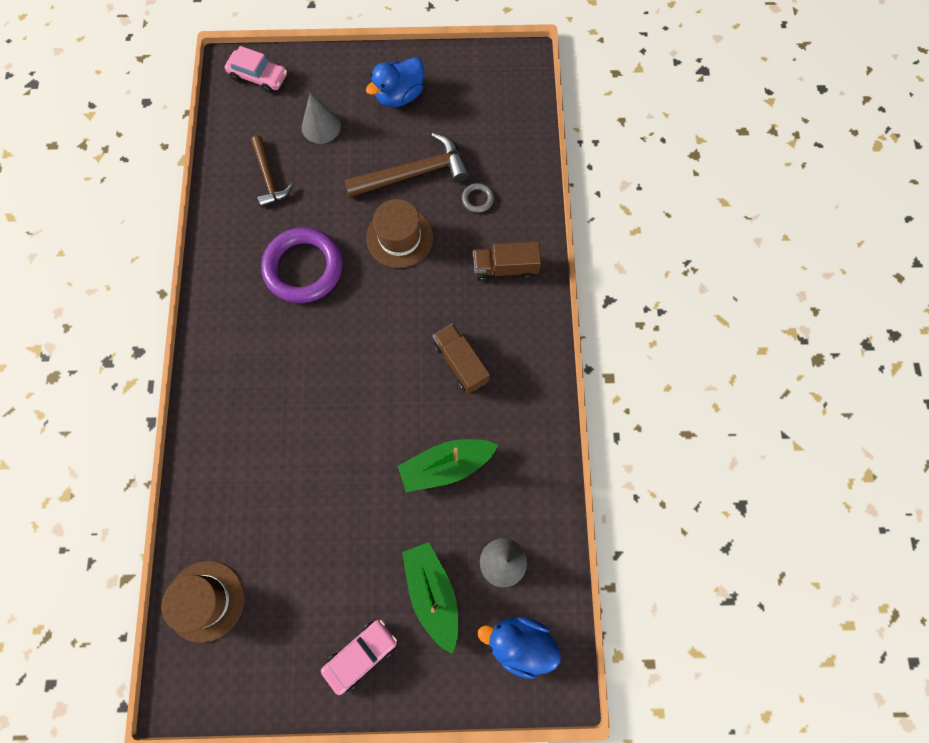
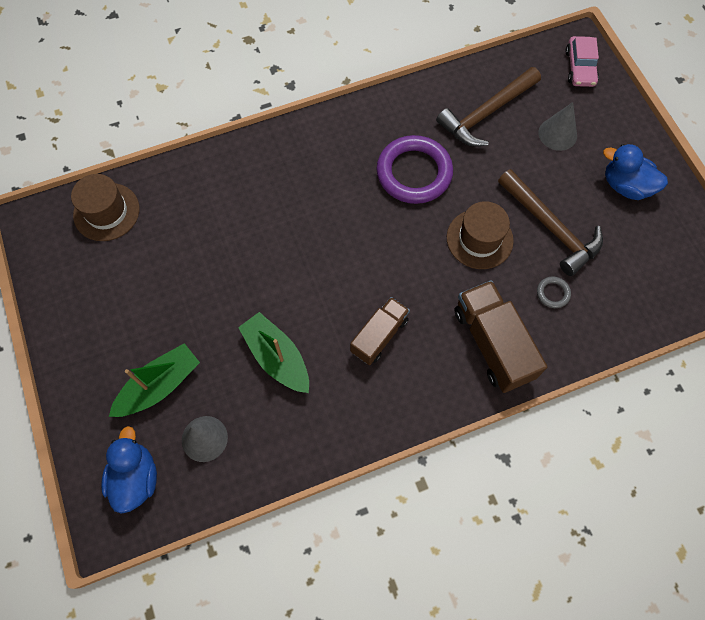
camera: 70 degrees right, 5 degrees down
brown hammer [251,136,293,207] -> brown hammer [436,67,541,147], size x1.59
pink car [321,620,397,695] -> none
brown truck [473,241,542,281] -> brown truck [454,280,547,393], size x1.54

